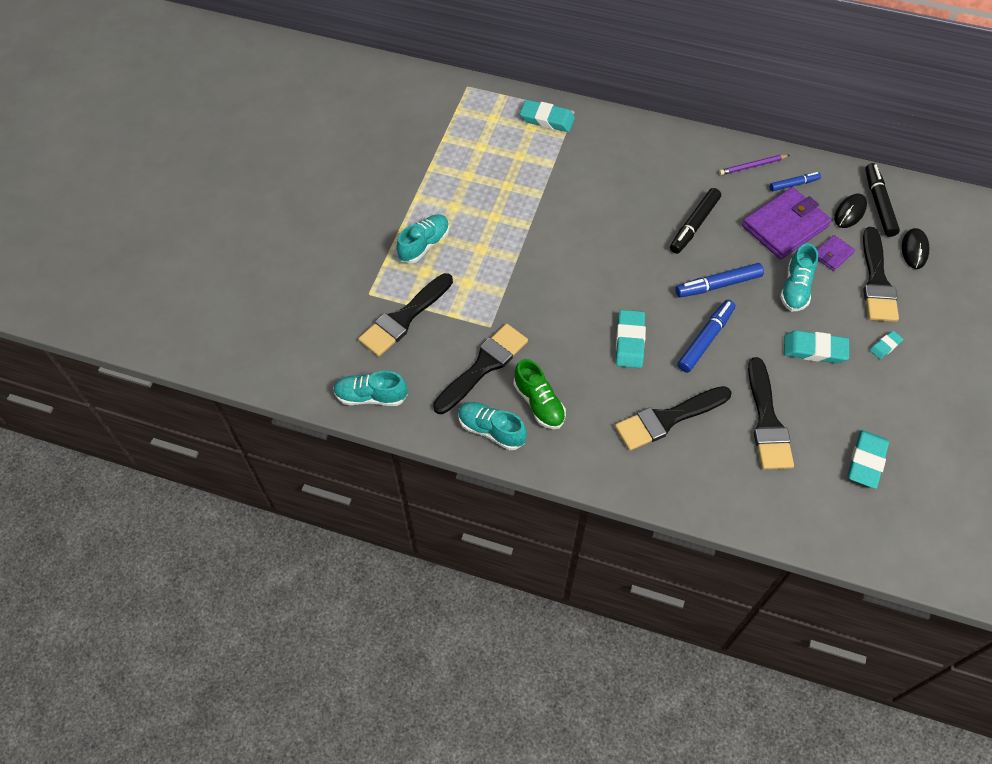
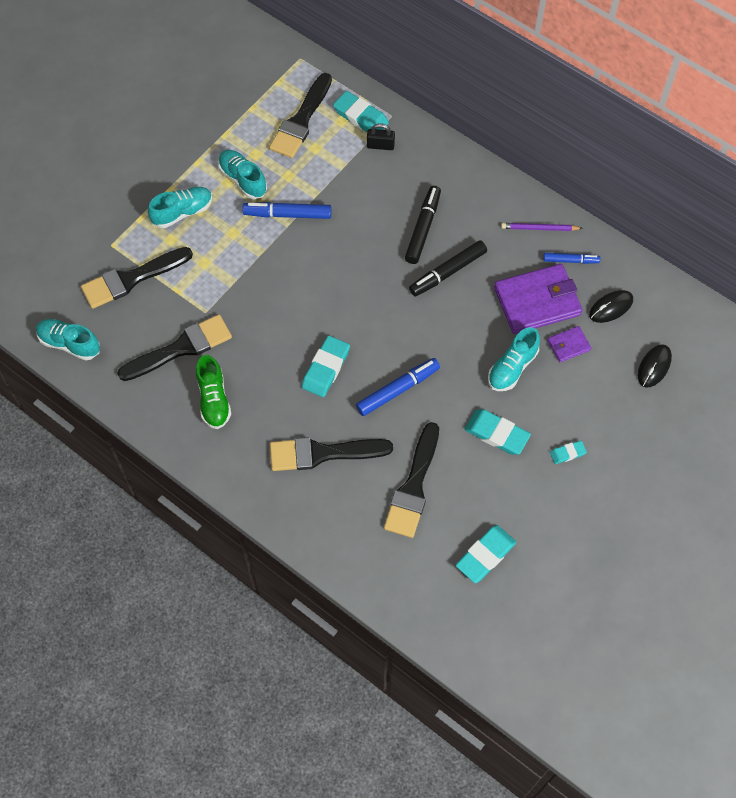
camera: 20 degrees right, 5 degrees up
turquoise shoe [458,402,527,450] -> turquoise shoe moved to [218,150,267,199]
blue marker [675,263,764,298] -> blue marker moved to [242,202,332,219]
black brush [863,227,899,322] -> black brush moved to [269,73,332,158]
black marker [865,163,900,237] -> black marker moved to [405,186,441,264]
none -> black padlock [367,123,395,150]

